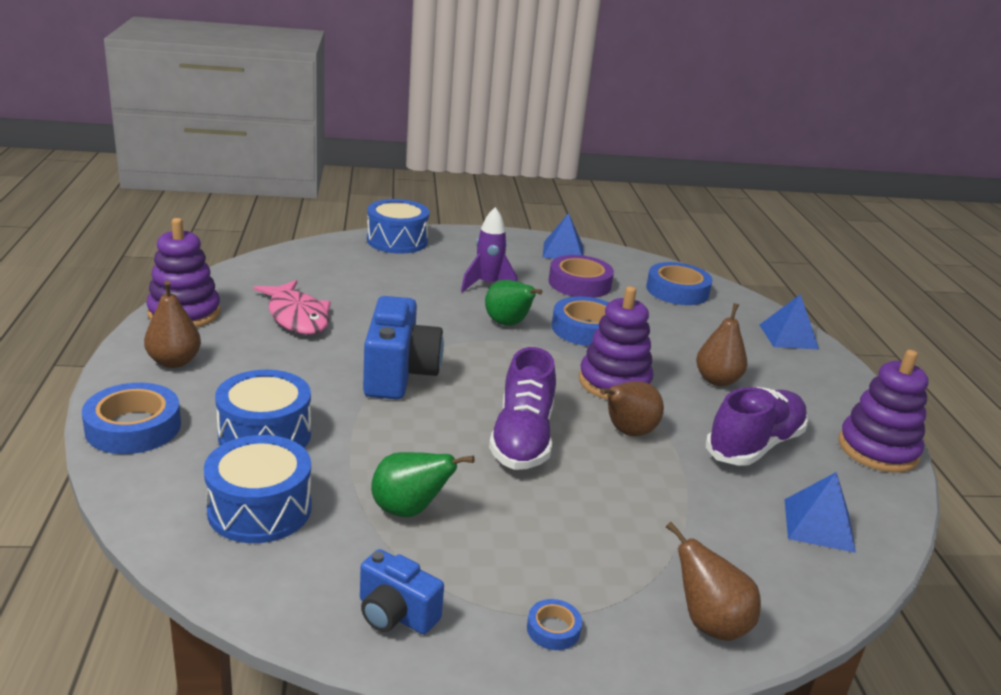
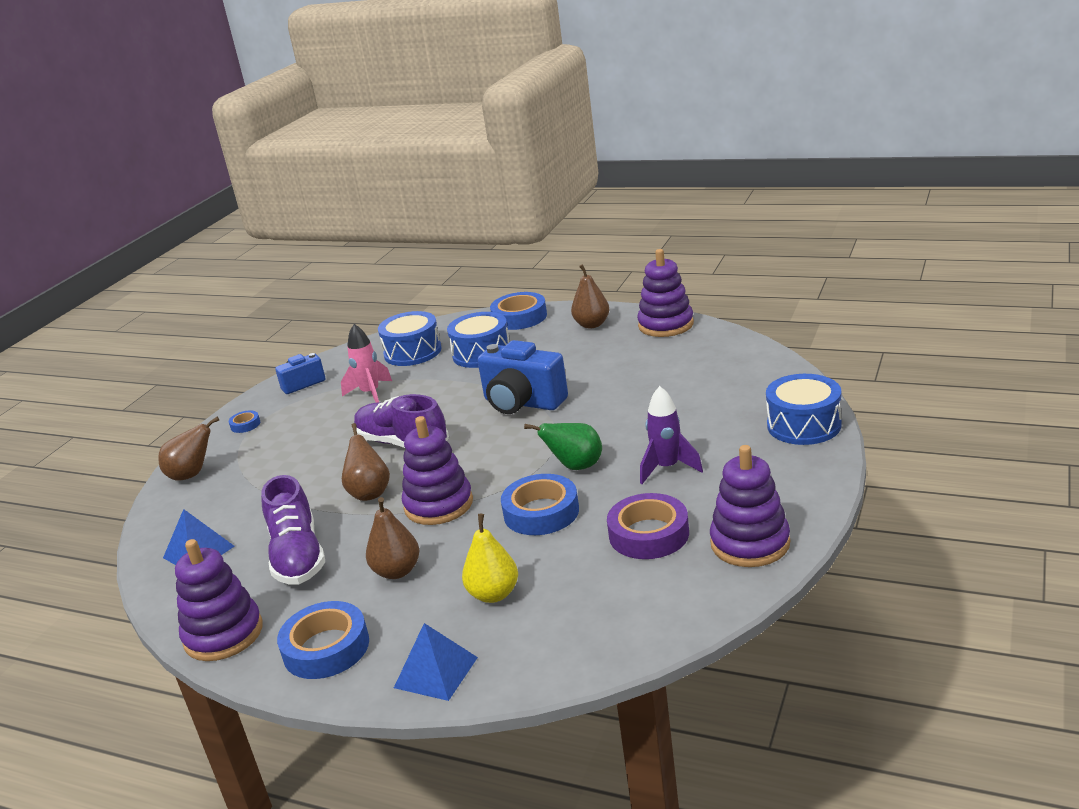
camera: 125 degrees right, 0 degrees up
pink fish [254,280,331,335] -> none
green pear [371,452,475,517] -> pink rocket [341,324,392,403]
blue pyramid [543,213,584,259] -> purple stacking toy [710,445,790,567]
blue tape [646,262,713,305] -> blue tape moved to [277,601,369,679]
none -> yellow pear [462,514,518,603]

